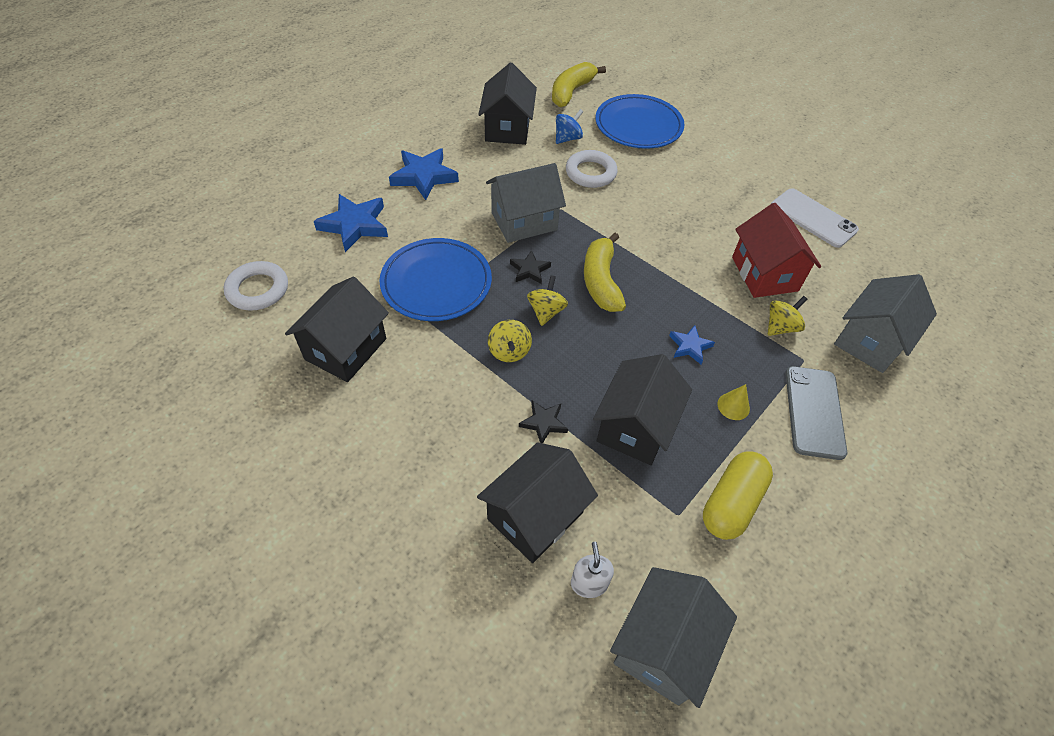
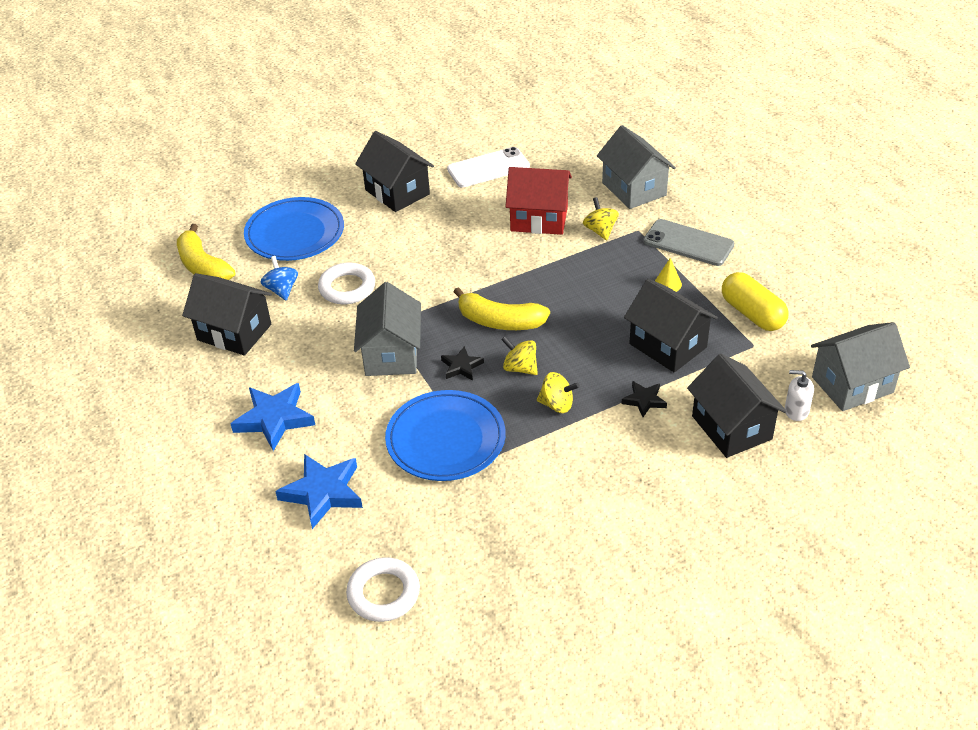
camera: 65 degrees left, 10 degrees down
black house [285,276,389,382] -> black house moved to [355,131,434,212]
grey house [610,567,737,708] -> grey house turned 75 degrees counterclockwise [811,322,910,411]
blue star [669,325,715,364] -> none

